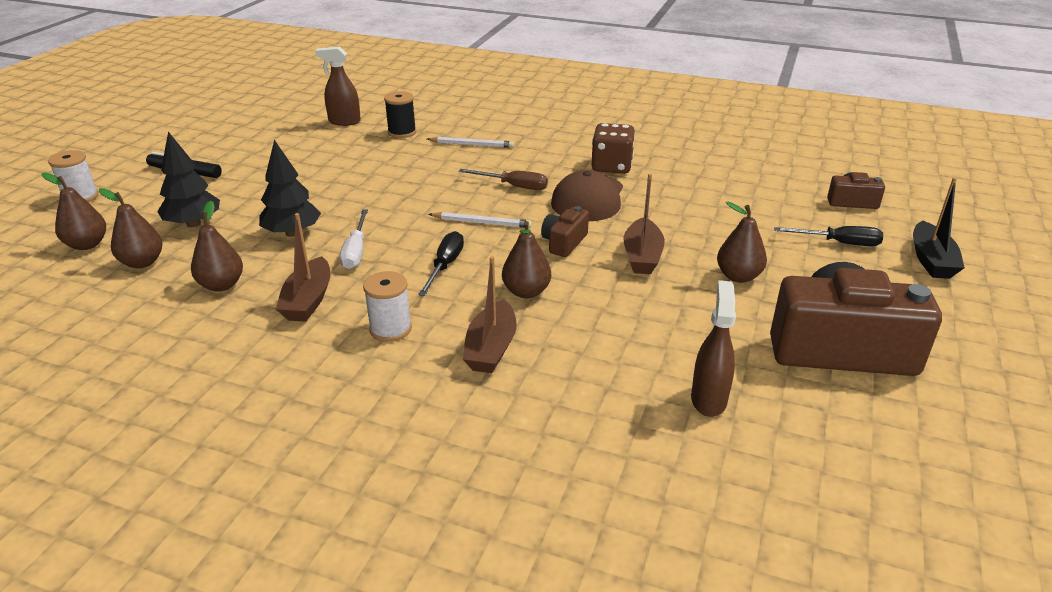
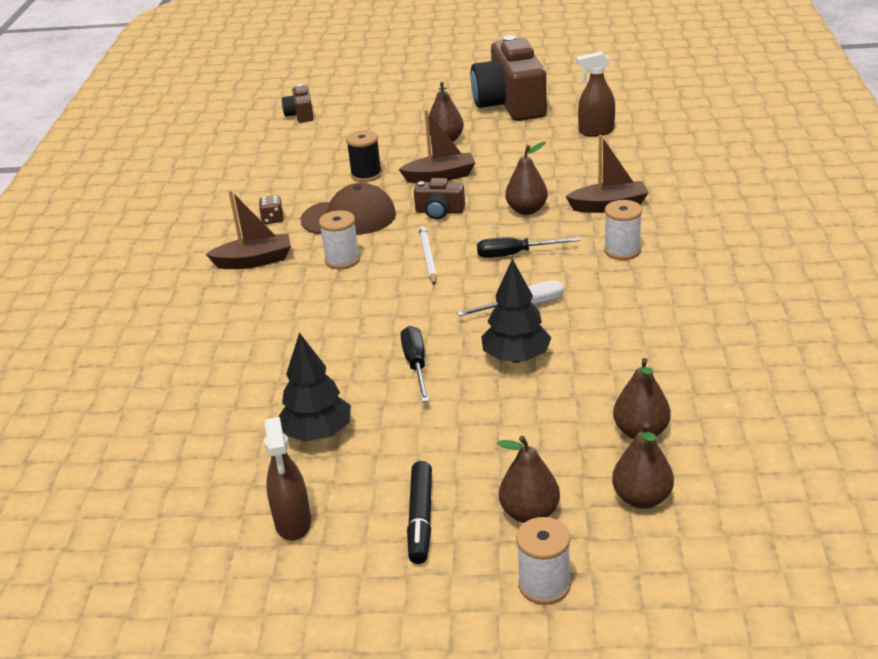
camera: 105 degrees left, 0 degrees up
black tree [157,132,220,227] -> black tree moved to [278,332,351,442]
brown pear [191,201,243,292] -> brown pear moved to [497,436,560,523]
brown boat [276,213,330,322] -> brown boat moved to [206,190,291,269]
brown spray bottle [315,46,361,126] -> brown spray bottle moved to [264,417,311,541]
black spool [384,91,416,138] -> black spool moved to [346,130,382,182]
white pencil [427,137,514,148] -> none
brown screwdriver [459,169,548,190] -> white spool [319,210,360,269]
brown dice [592,123,635,174] -> brown dice [259,195,283,224], size x0.52
black screwdriver [774,226,883,246] -> black screwdriver moved to [401,326,429,402]
black boat [913,177,965,279] -> none

